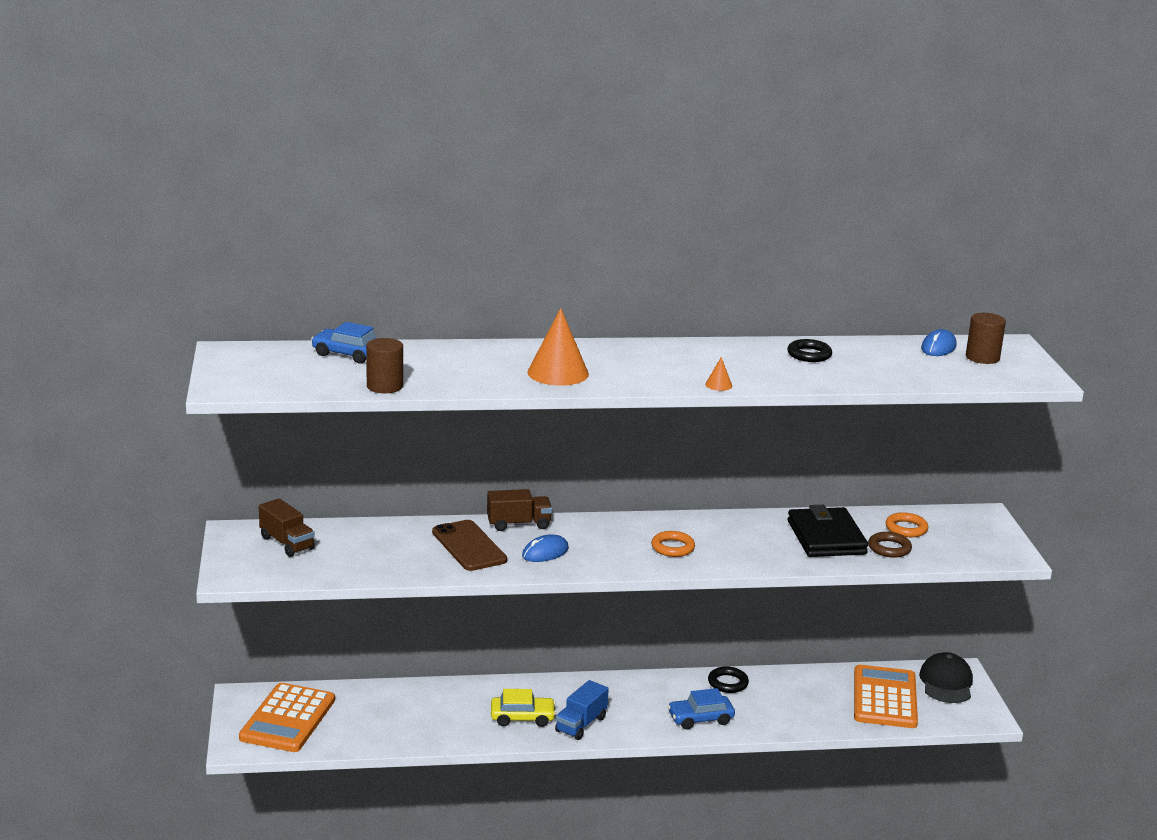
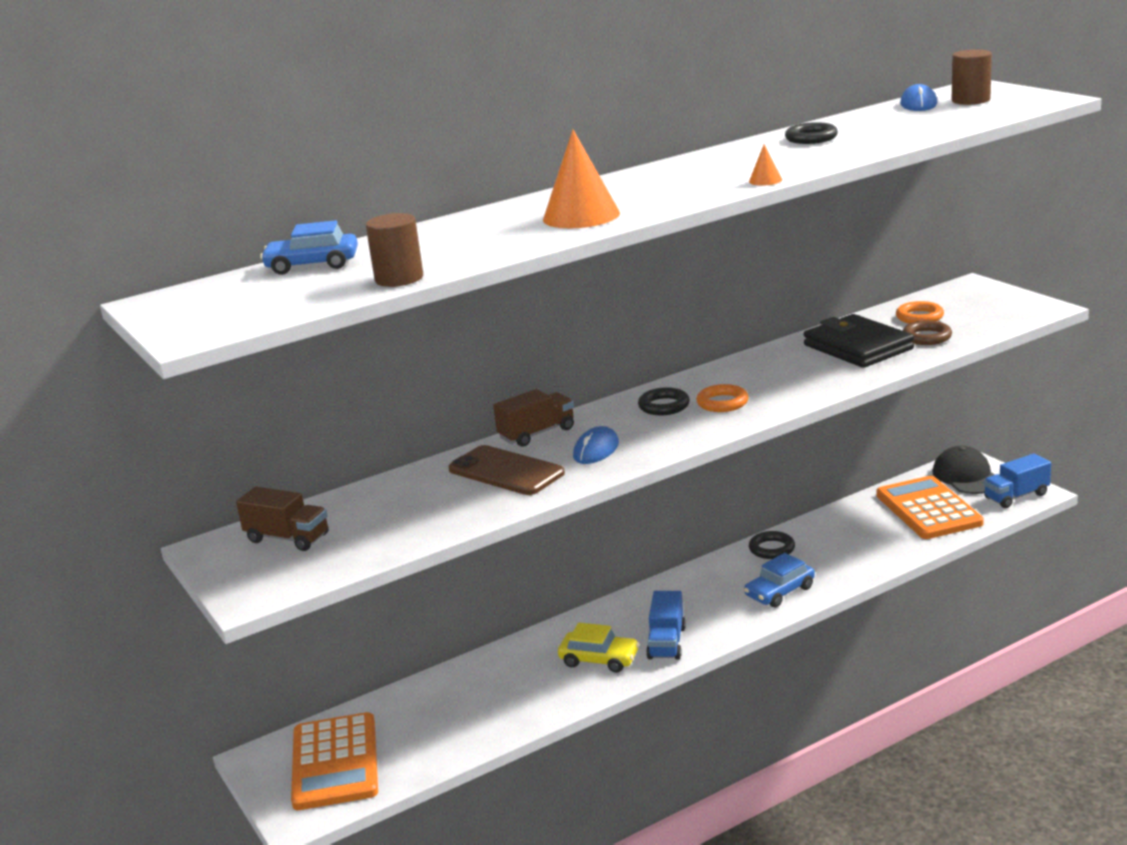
camera: 20 degrees left, 0 degrees up
yellow car [491,689,556,727] -> yellow car turned 45 degrees clockwise [558,623,639,673]
none -> black ring [638,387,690,415]
none -> blue truck [984,453,1051,508]

